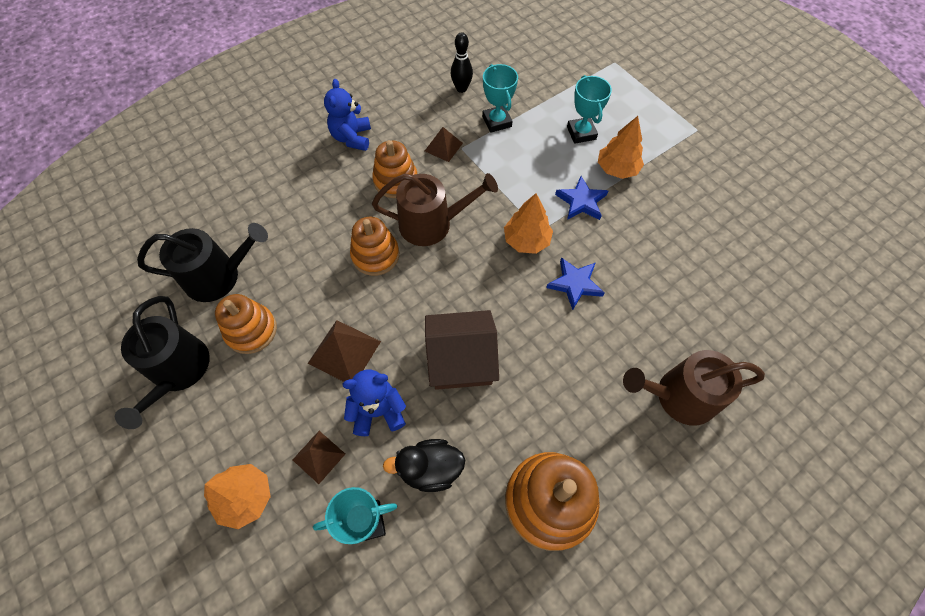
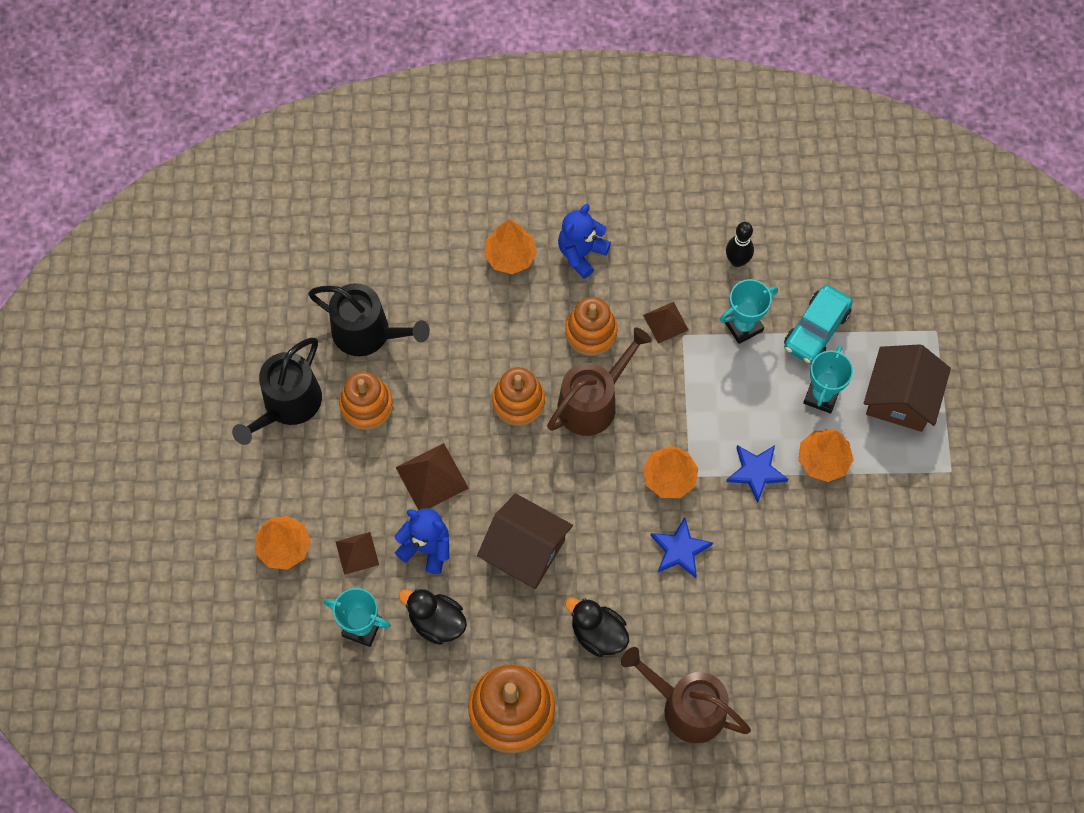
camera: 35 degrees right, 5 degrees up
brown watering can [372,173,498,246] -> brown watering can turned 75 degrees counterclockwise [547,327,652,436]
turquoise trophy [482,64,518,133] -> turquoise trophy turned 45 degrees clockwise [720,279,778,344]
none -> orange tree [484,219,537,274]
none -> black duck [565,598,629,657]
none -> turquoise car [784,285,852,364]
none -> brown house [864,344,951,432]

